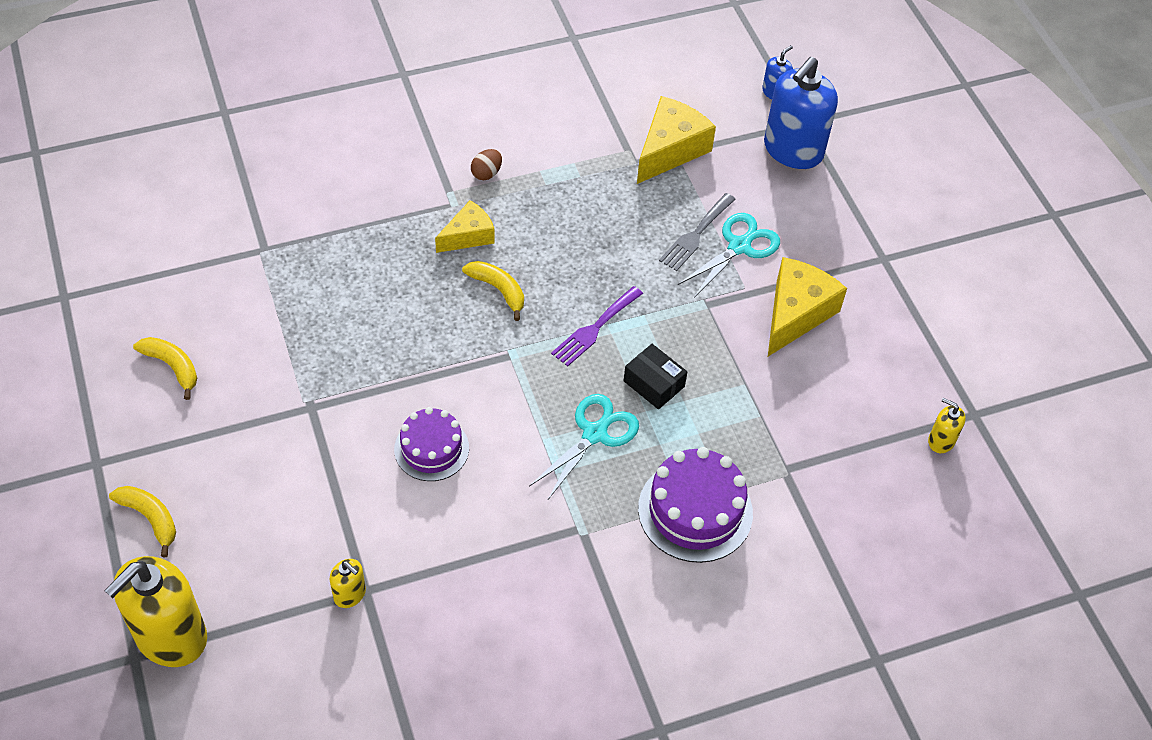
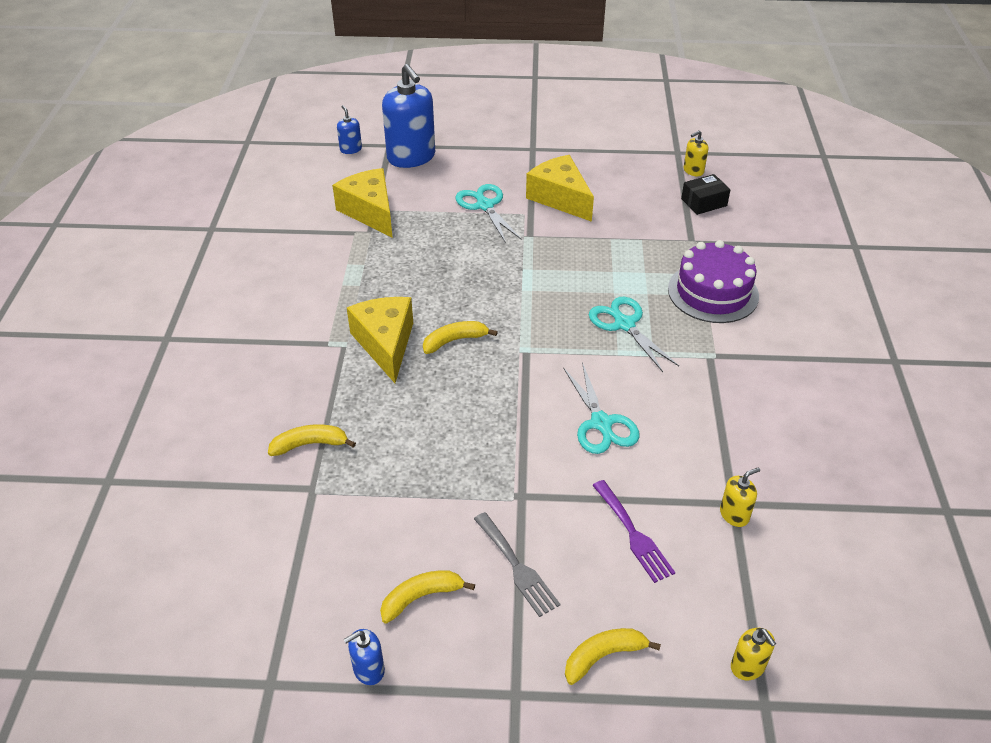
camera: 65 degrees left, 10 degrees down
yellow soap dispenser [104,556,207,667] -> yellow soap dispenser [731,628,776,680], size x0.45
purple cake [394,407,469,481] -> turquoise scissors [563,362,640,454]
yellow cheese [435,200,495,253] -> yellow cheese [347,297,413,383], size x1.59
brown egg [471,149,502,180] -> none
purple fork [551,286,643,367] -> purple fork moved to [592,480,675,583]
black box [624,344,687,409] -> black box moved to [681,174,731,215]
grey fork [659,193,736,271] -> grey fork moved to [474,512,560,617]
none -> yellow banana [268,424,356,456]
none -> blue soap dispenser [344,629,385,685]

